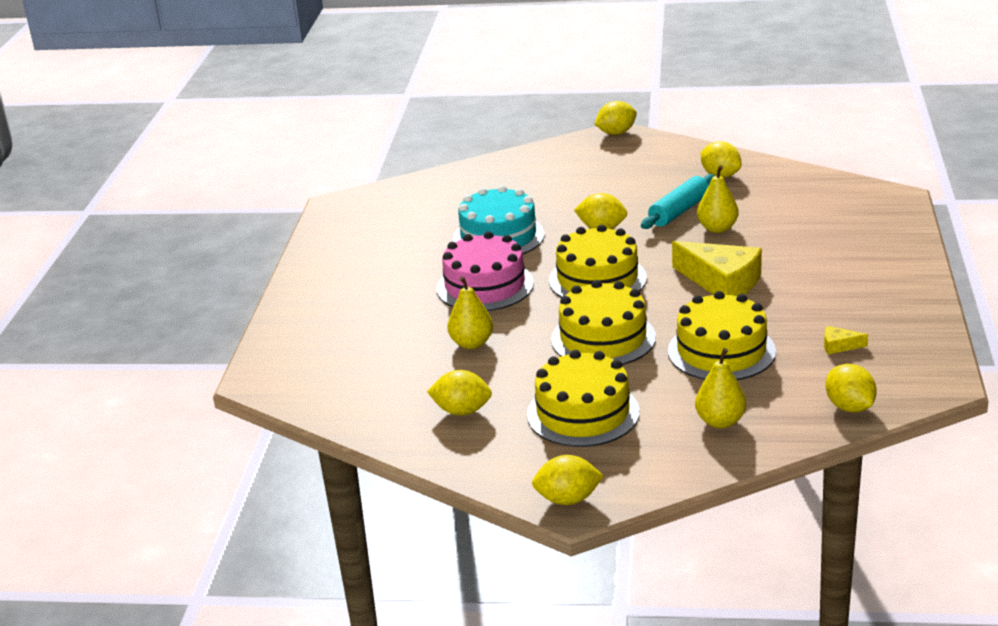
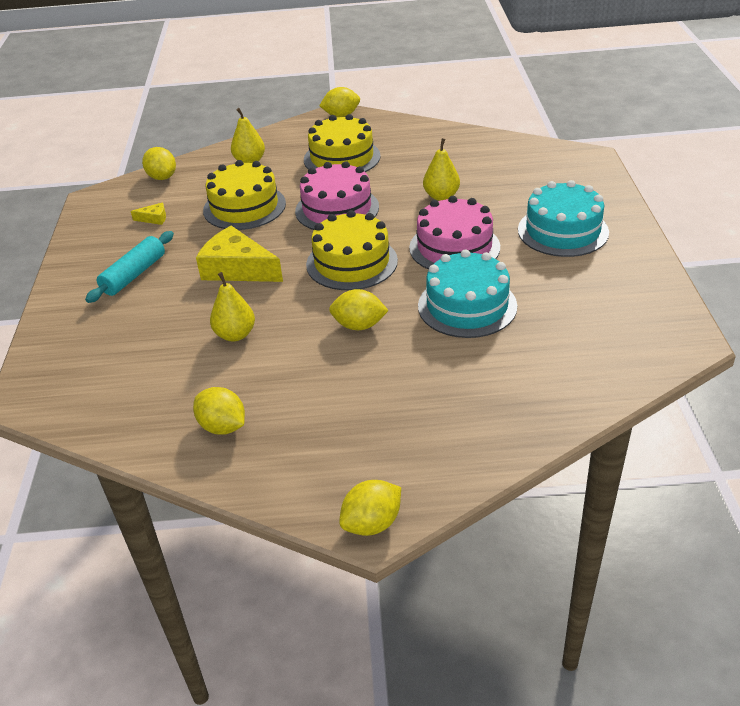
camera: 170 degrees right, 10 degrees up
yellow lemon [427,370,492,416] -> none
yellow cake [551,280,656,365] -> pink cake [295,161,379,230]
turquoise rolling pin [641,174,715,229] -> turquoise rolling pin moved to [85,231,174,303]
none -> turquoise cake [518,180,609,257]

